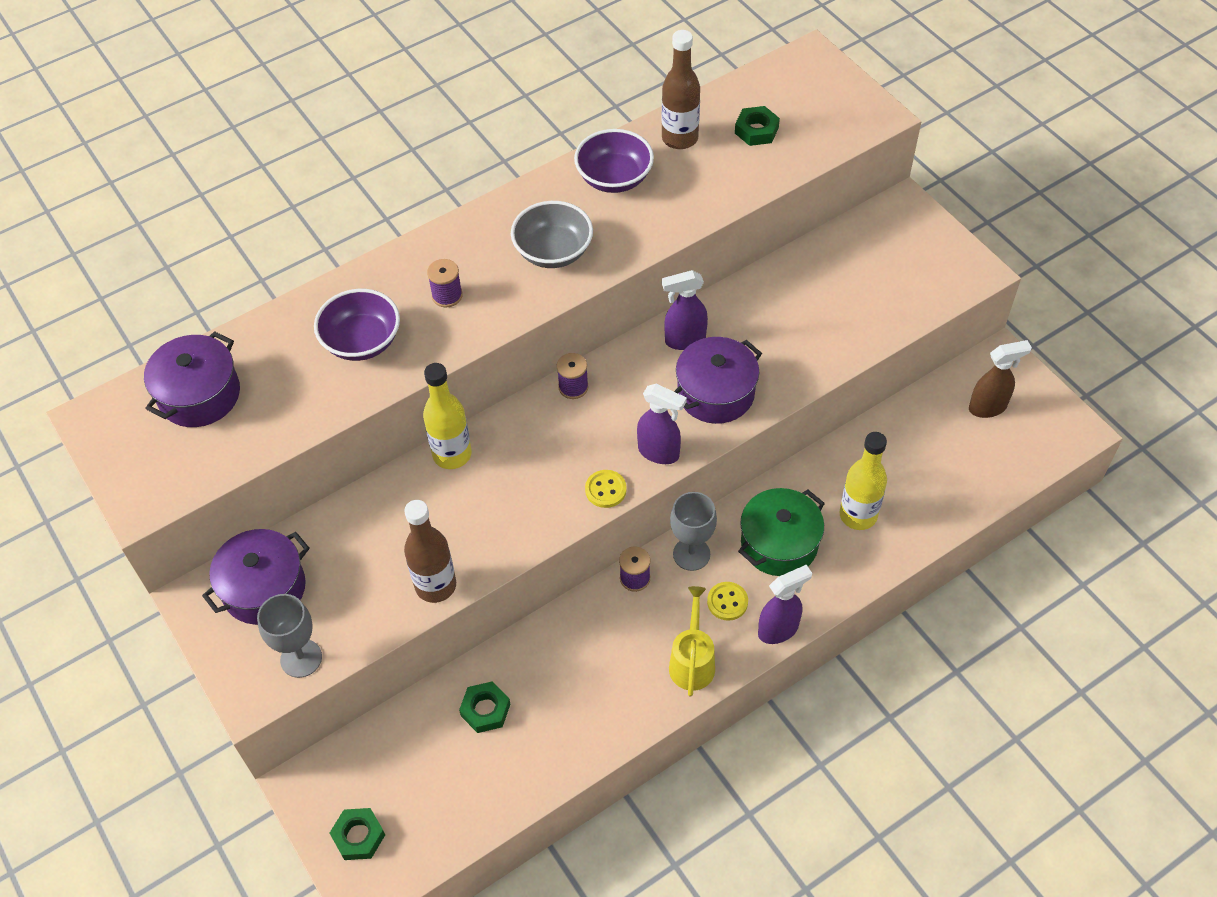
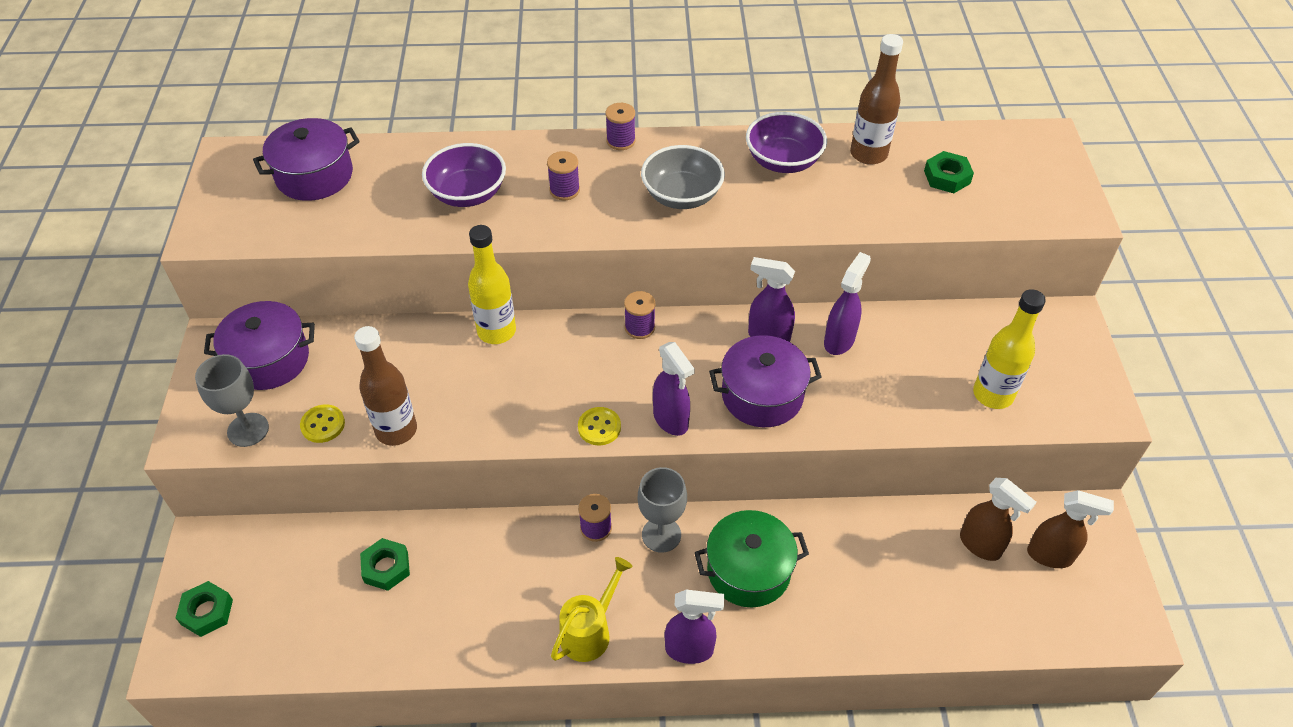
camera: 30 degrees right, 5 degrees down
yellow button [707,582,748,621] -> yellow button moved to [300,404,345,443]
yellow bottle [839,432,887,530] -> yellow bottle moved to [973,289,1046,409]
none -> purple spool [606,103,636,150]
none -> purple spray bottle [824,252,871,355]
none -> brown spray bottle [960,478,1036,561]

